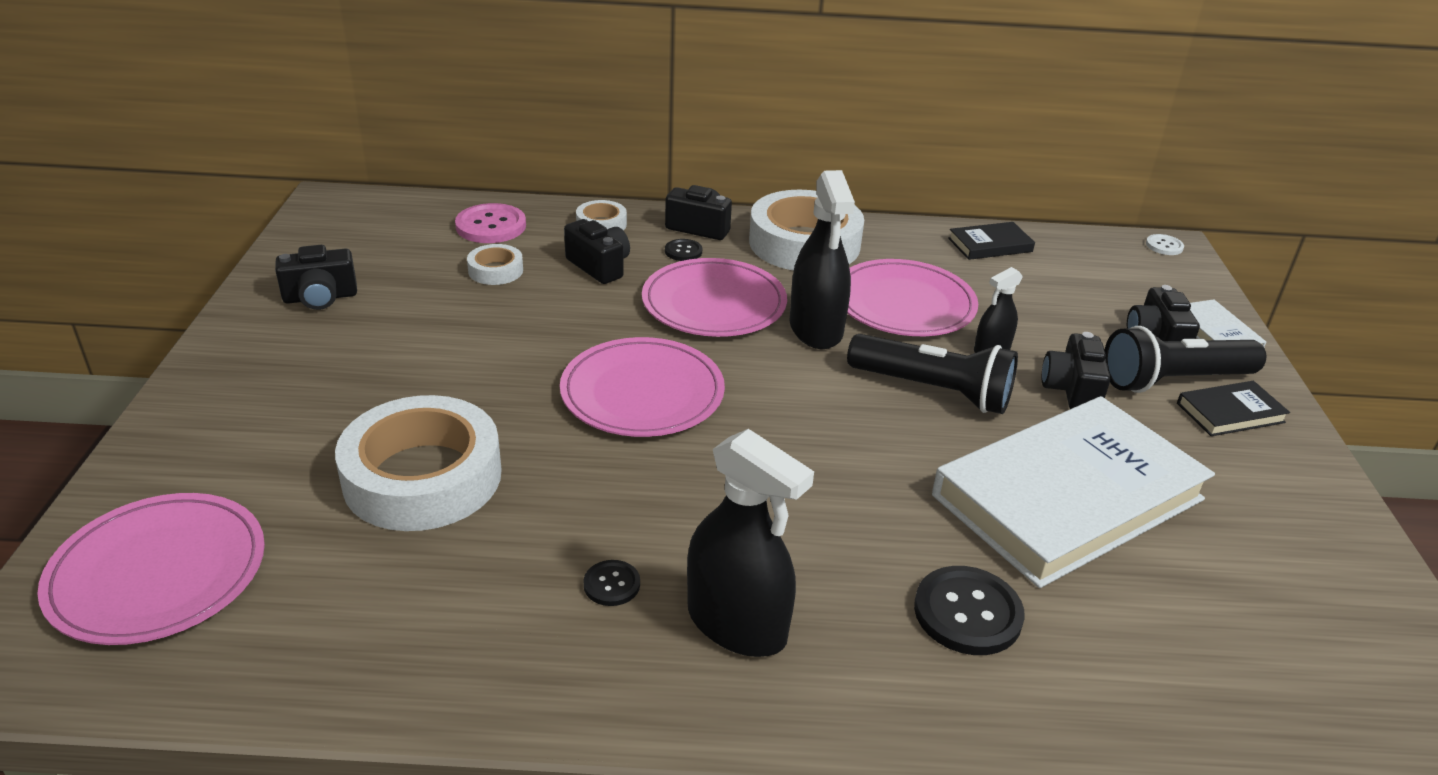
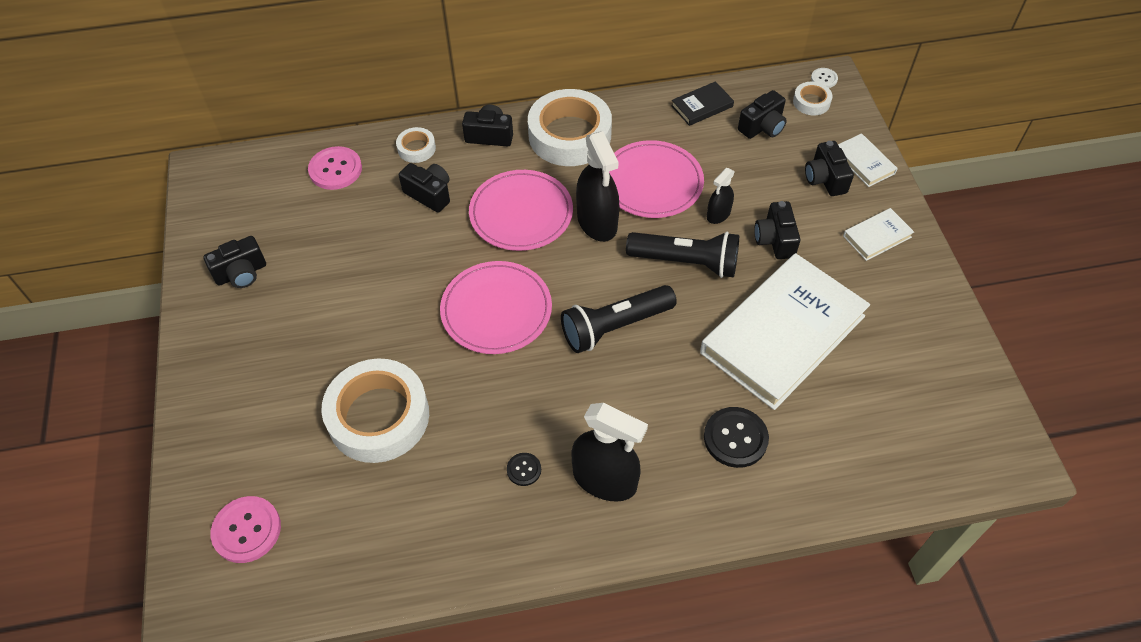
camera: 10 degrees left, 20 degrees up
pink plate [37,493,265,645] -> pink button [211,496,281,563]
white tape [467,244,523,285] -> white tape moved to [793,82,832,115]
black button [665,239,702,261] -> none
black flashlight [1105,326,1266,393] -> black flashlight moved to [561,285,677,353]
black book [1177,381,1290,436] -> white book [843,208,914,261]
none -> black camera [738,90,787,139]

